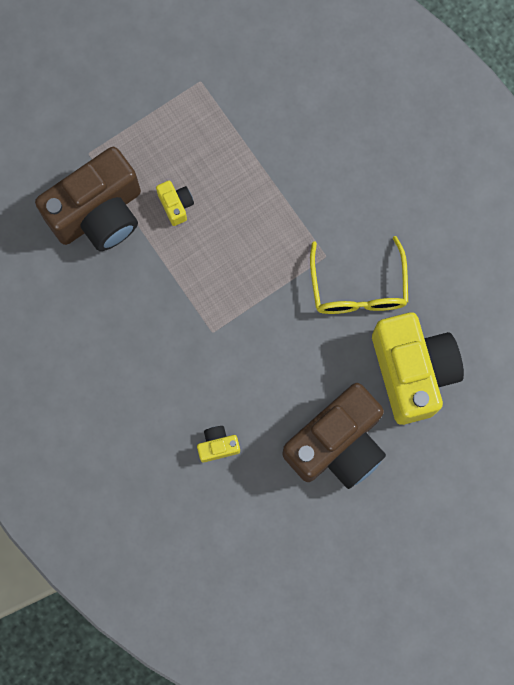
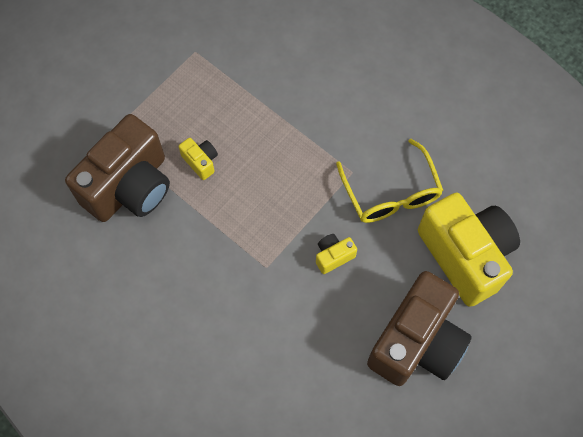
camera: 15 degrees left, 10 degrees down
yellow camera [197,426,240,462] -> yellow camera moved to [316,234,357,274]

